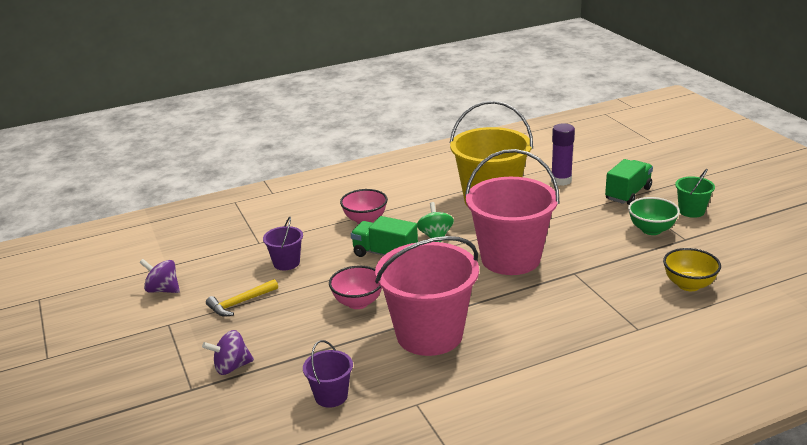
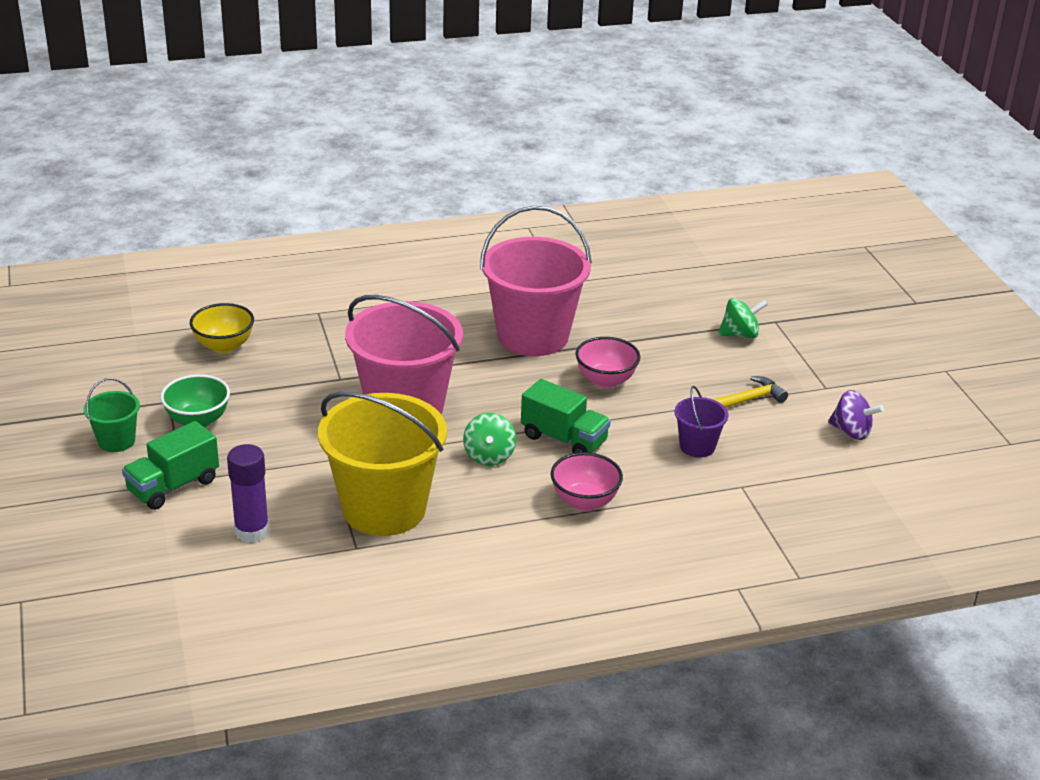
camera: 175 degrees left, 5 degrees up
purple spinning top [202,330,254,375] -> green spinning top [718,298,768,338]
purple bucket [303,340,353,408] -> none

